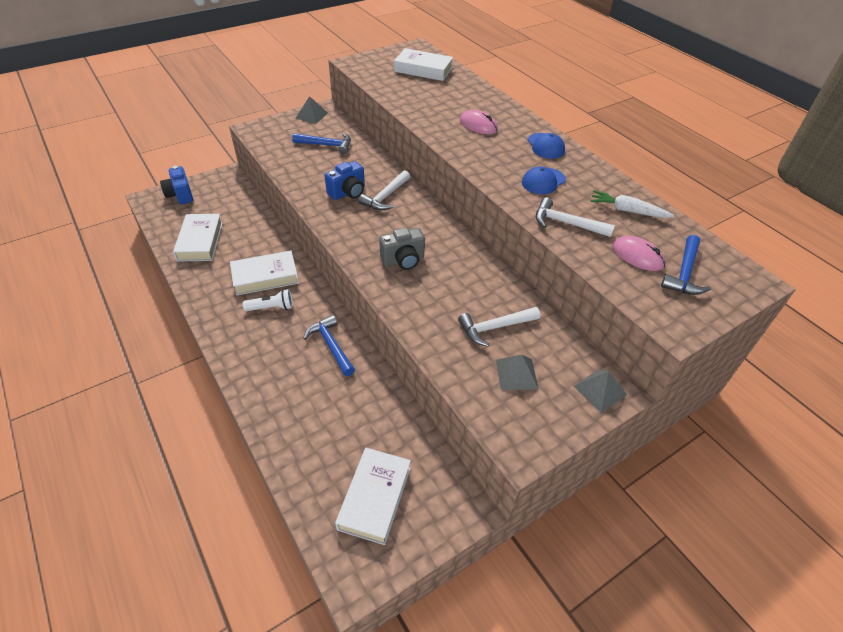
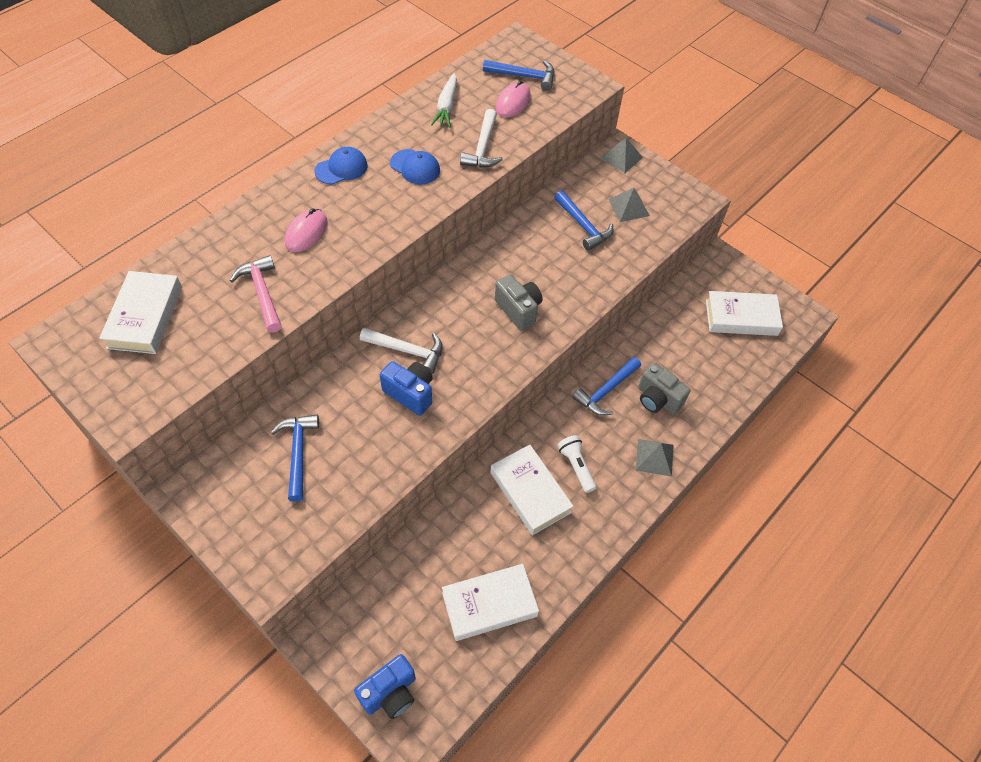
camera: 105 degrees left, 10 degrees up
grey pyramid [296,96,328,124] -> grey pyramid moved to [636,439,674,477]
white hammer [458,307,540,347] -> blue hammer [554,190,613,251]
none -> pink hammer [230,255,281,333]
none -> grey camera [638,363,690,414]

